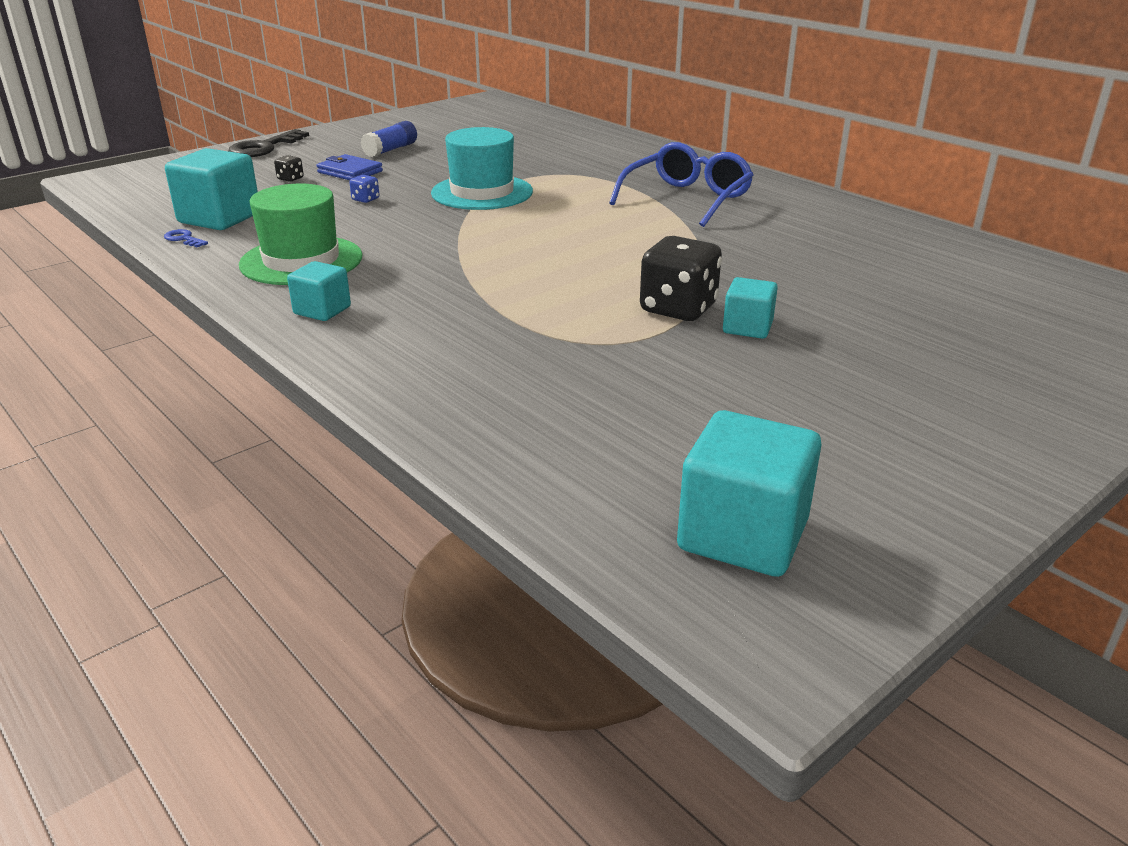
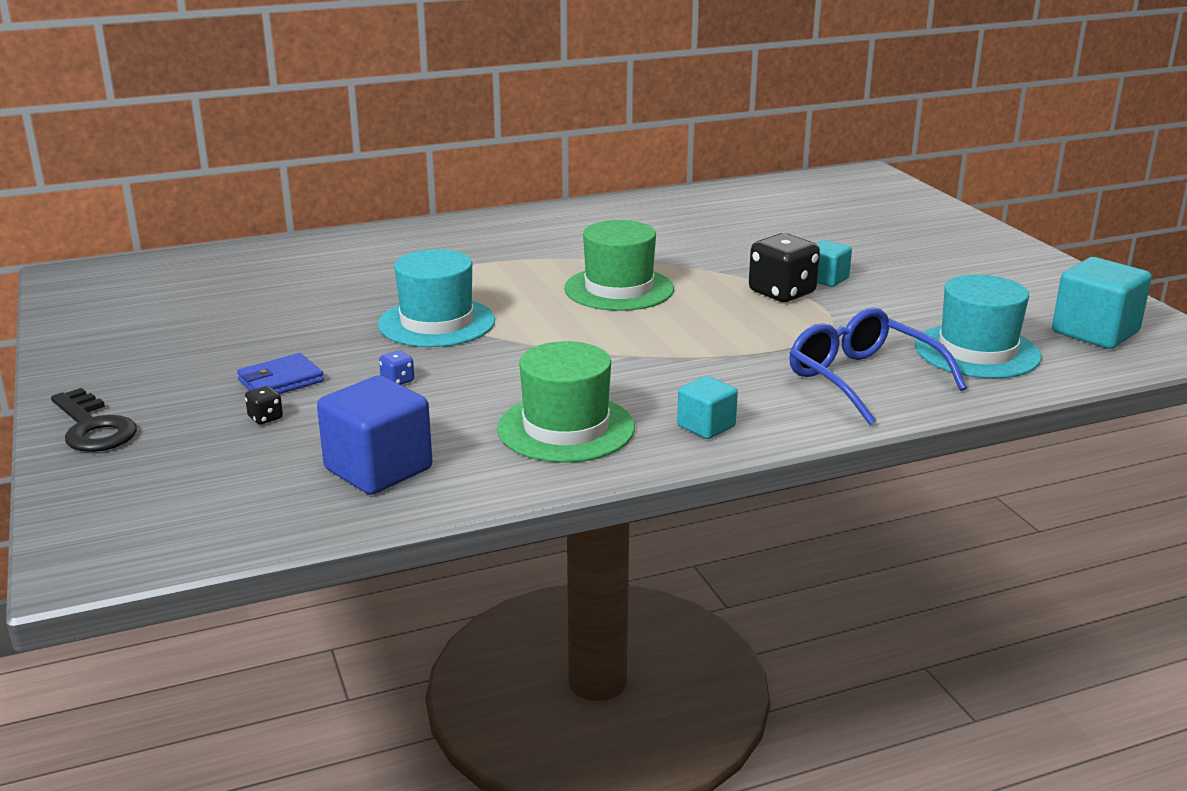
camera: 70 degrees left, 5 degrees down
blue key [164,229,208,247] -> none
turquoise cube [165,148,258,230] -> blue cube [317,375,432,495]
blue glue stick [360,121,417,157] -> none
blue glasses [609,142,753,227] -> blue glasses moved to [789,308,967,425]
none -> green hat [564,220,674,311]
none -> turquoise hat [915,274,1042,378]

